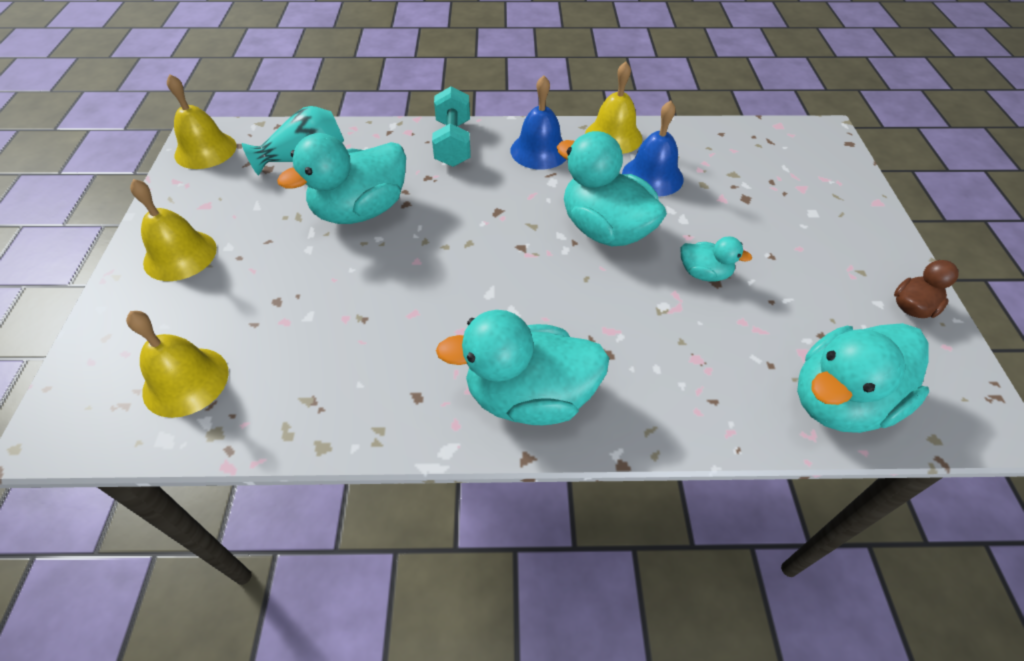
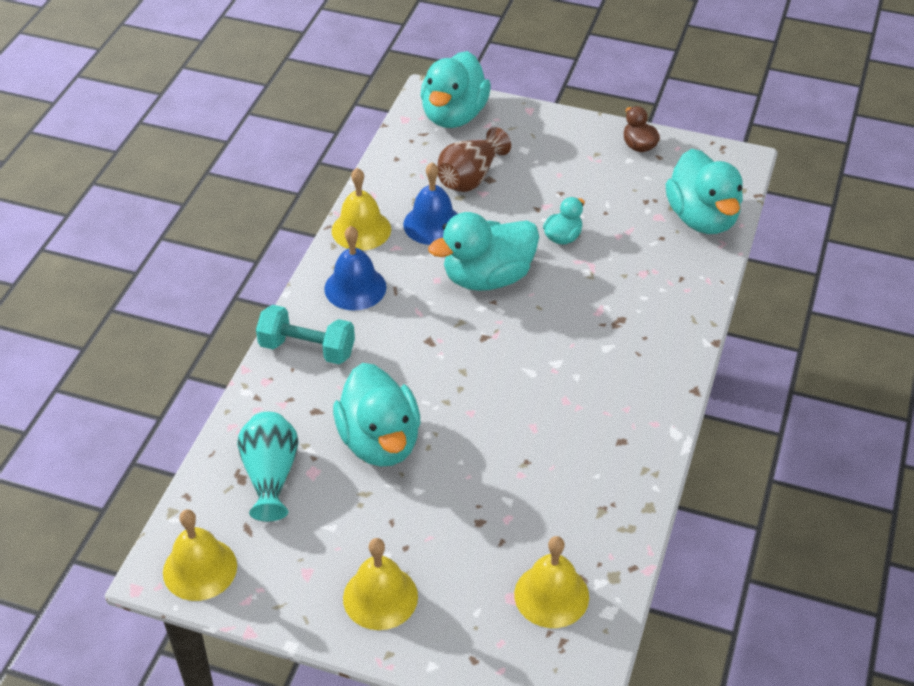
camera: 70 degrees left, 5 degrees down
turquoise duck [436,310,609,425] -> turquoise duck moved to [420,51,491,128]
none -> brown vase [437,127,511,192]

